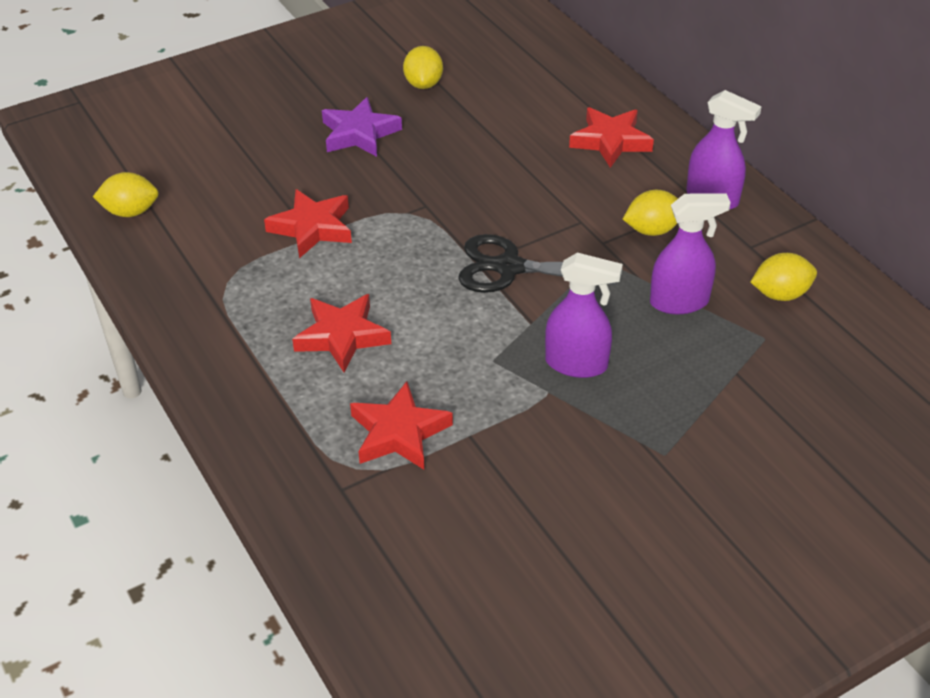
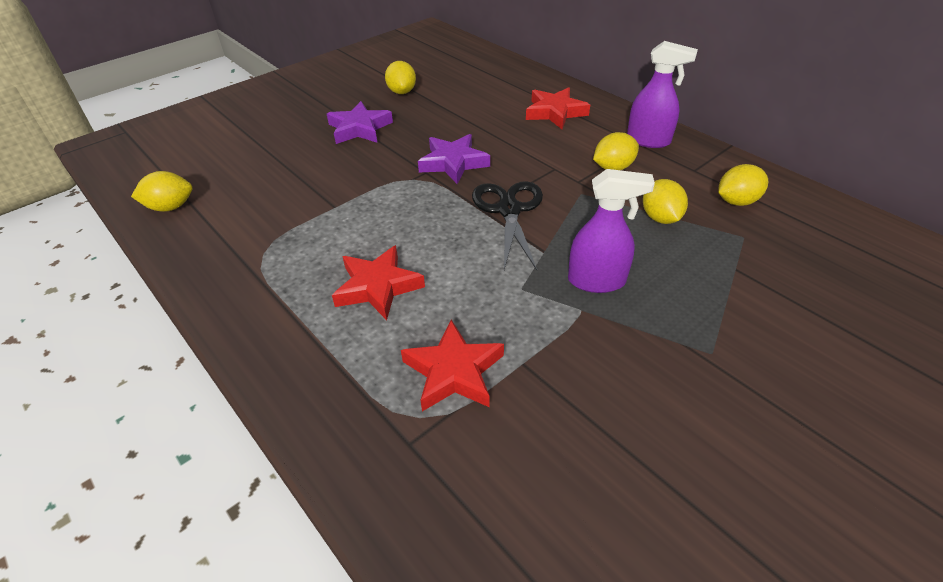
camera: 10 degrees left, 0 degrees up
red star [264,189,352,258] -> none
black scissors [458,234,618,293] -> black scissors turned 90 degrees clockwise [472,181,543,270]
purple spray bottle [650,193,731,314] -> yellow lemon [643,179,688,224]
none -> purple star [418,134,490,184]

